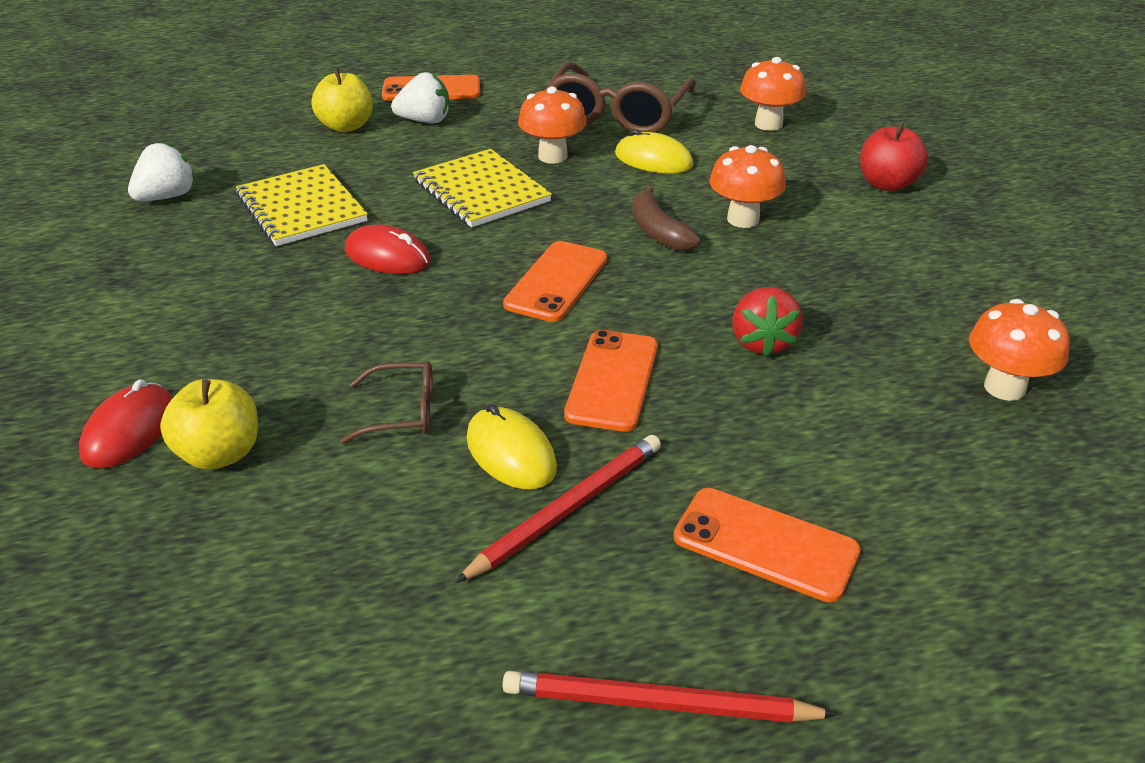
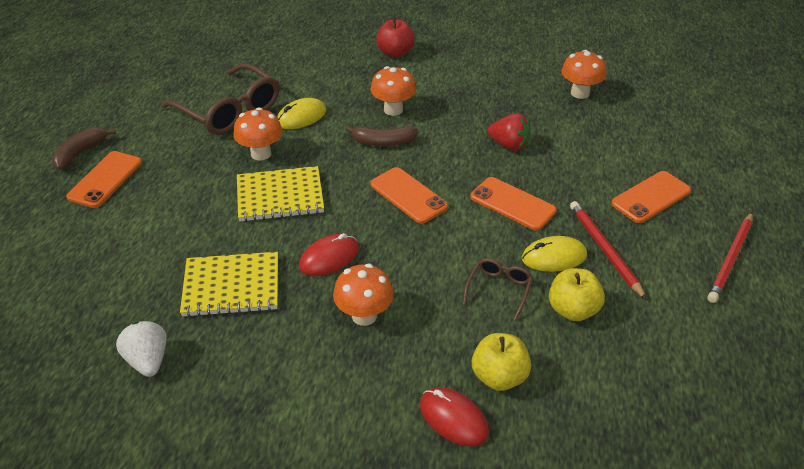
camera: 65 degrees left, 5 degrees up
yellow apple [312,69,373,132] -> yellow apple moved to [549,268,605,321]
white strawberry [391,72,449,123] -> none
orange mushroom [740,57,806,131] -> orange mushroom moved to [333,264,394,326]
none -> brown banana [52,127,116,170]

